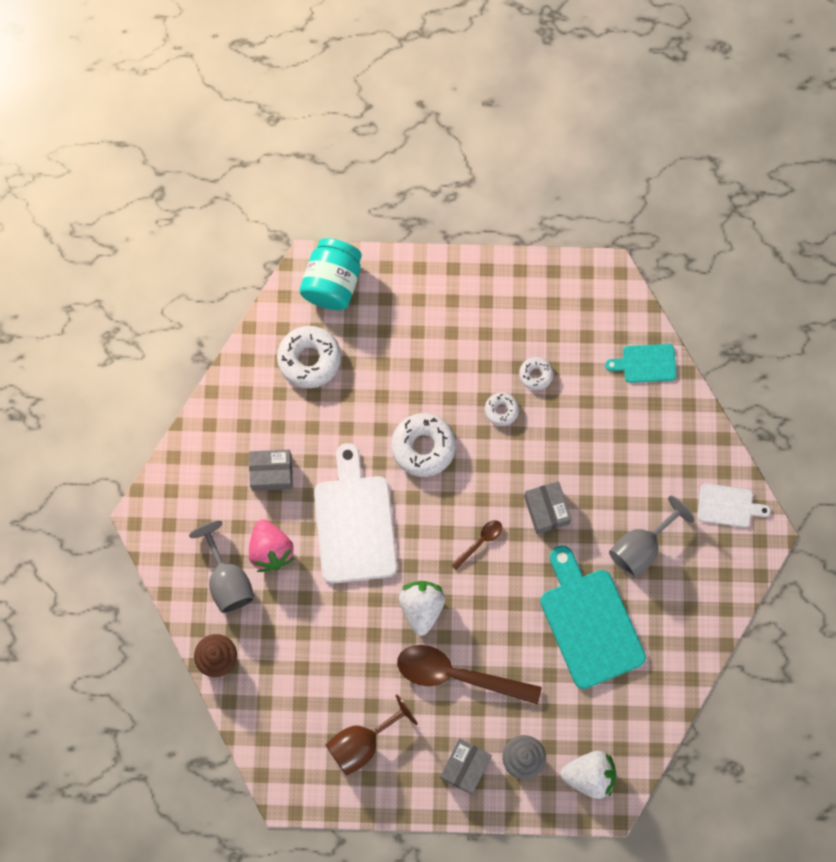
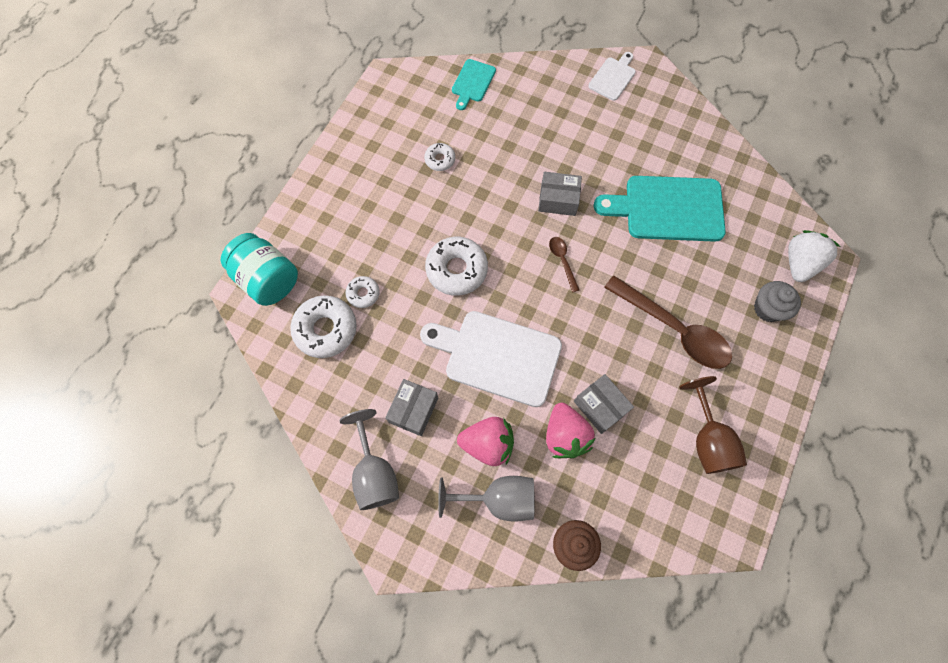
camera: 65 degrees left, 5 degrees down
brown spoon [397,645,542,704] -> brown spoon turned 90 degrees counterclockwise [604,276,732,369]
white strawberry [399,581,445,636] -> none
grey box [440,738,492,795] -> grey box moved to [574,374,634,434]
white donut [485,393,519,426] -> white donut moved to [345,276,380,308]
grey goblet [609,495,695,578] -> grey goblet moved to [340,409,399,510]
none -> pink strawberry [546,403,596,458]

